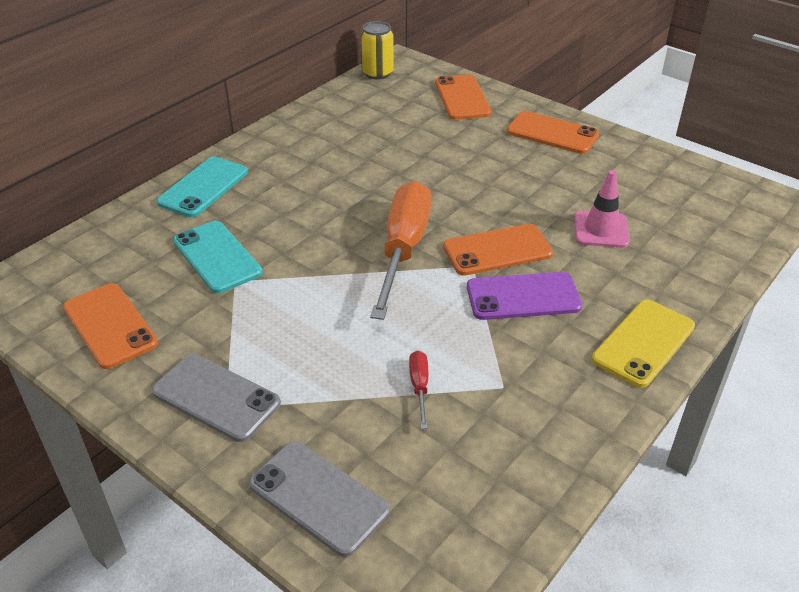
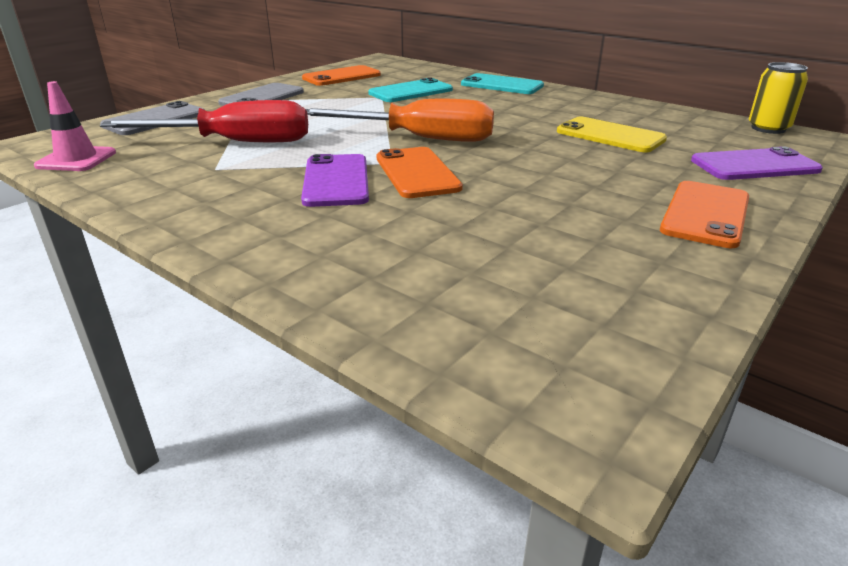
camera: 90 degrees right, 10 degrees down
red screwdriver [409,350,428,429] -> red screwdriver [100,100,308,142], size x2.42
orange phone [435,74,492,120] -> purple phone [691,147,823,180]
pink traffic cone [574,170,630,248] -> pink traffic cone moved to [34,81,116,171]
yellow phone [592,299,695,388] -> yellow phone moved to [557,116,667,152]

